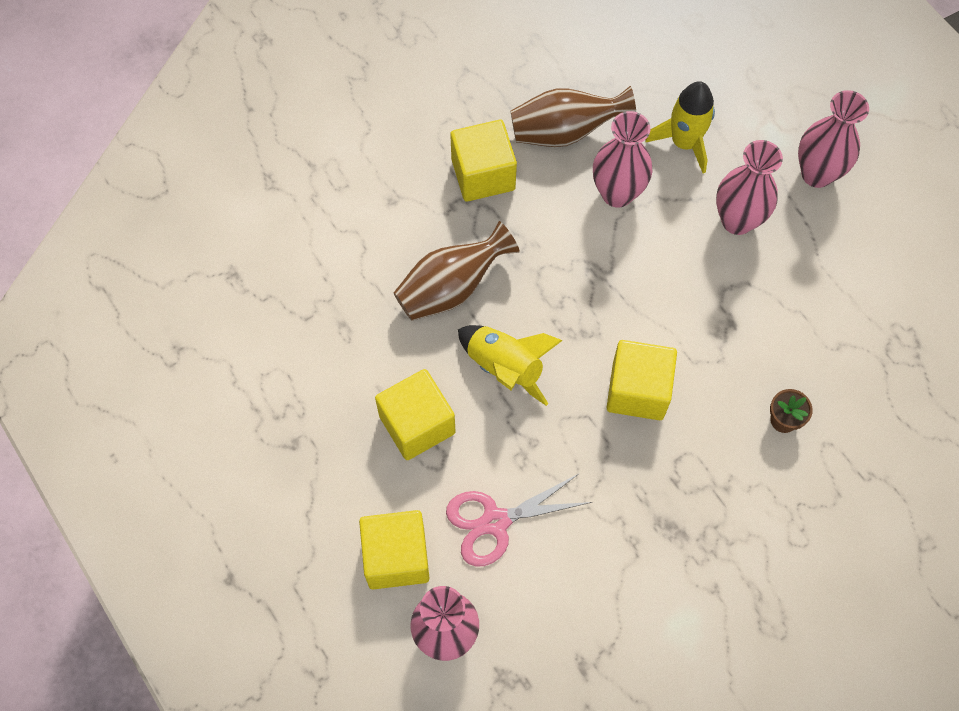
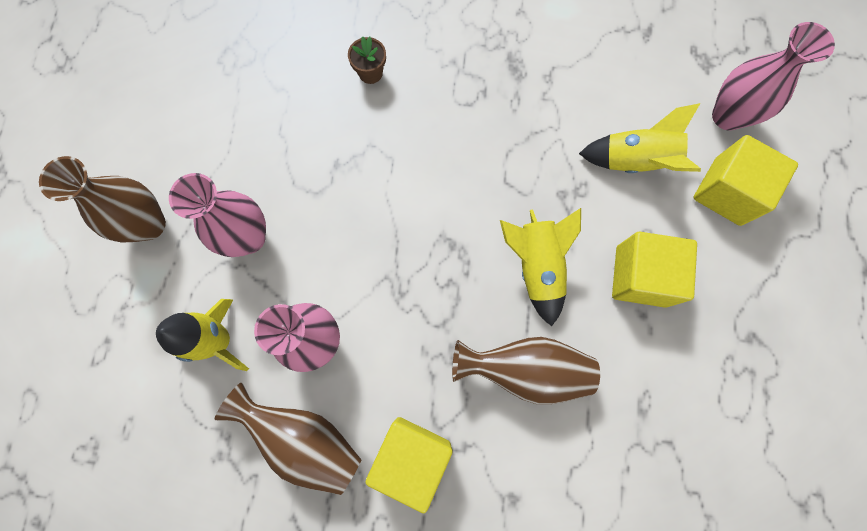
camera: 140 degrees left, 10 degrees up
pink scissors [446,473,592,567] -> yellow rocket [579,103,701,173]
yellow cube [606,340,677,420] -> none
pink vase [798,90,869,188] -> brown vase [39,156,166,243]

